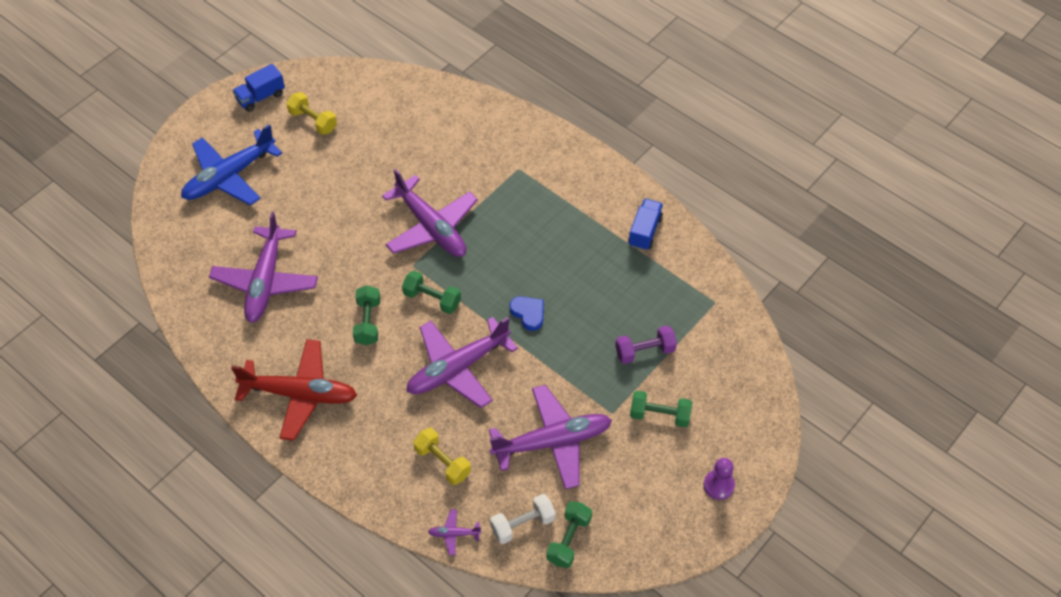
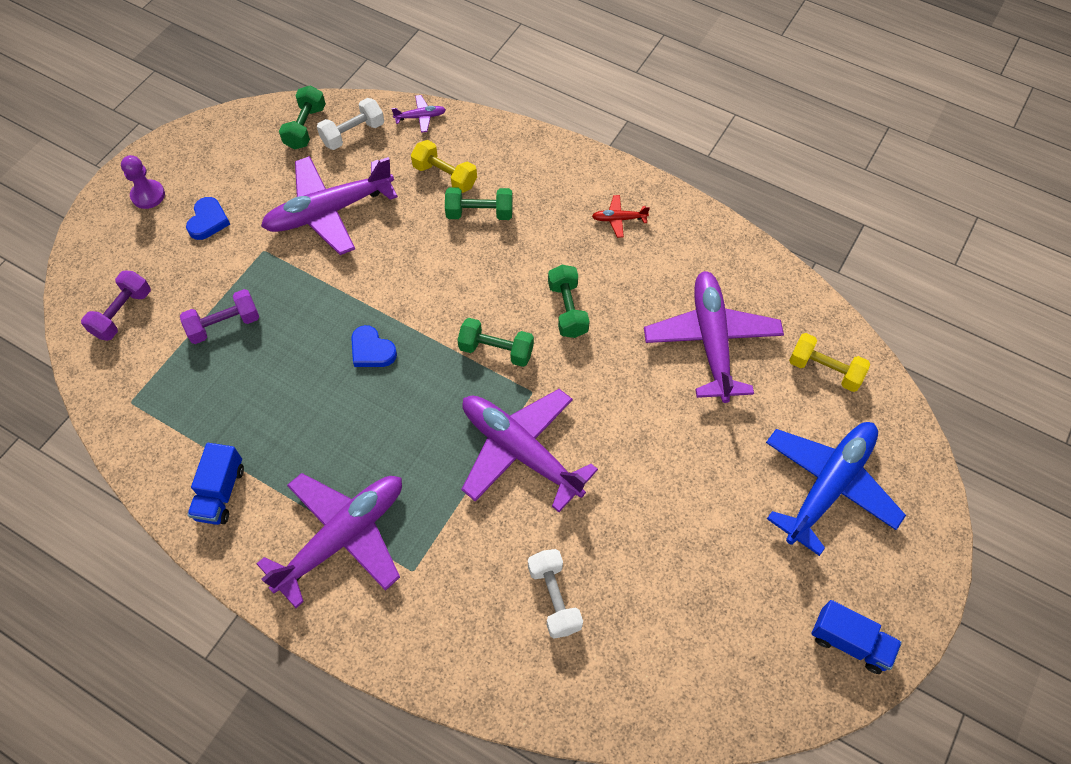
camera: 170 degrees right, 5 degrees up
red plane [231,339,357,441] -> red plane [592,195,650,238], size x0.41
blue truck [232,64,285,112] -> blue truck turned 75 degrees clockwise [812,600,902,674]
yellow dumbbell [286,92,337,135] -> yellow dumbbell moved to [789,333,870,392]
purple plane [406,317,518,408] -> purple plane moved to [257,473,402,608]
green dumbbell [630,391,692,428] -> green dumbbell moved to [445,187,513,220]
none -> purple dumbbell [81,271,151,341]
none -> blue heart [186,197,230,240]
none -> white dumbbell [528,549,583,638]

